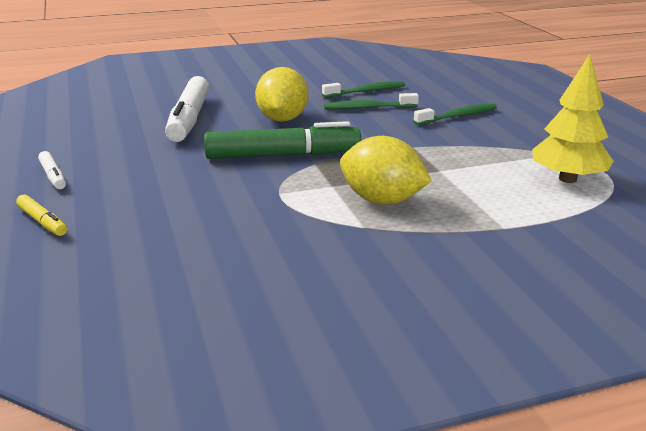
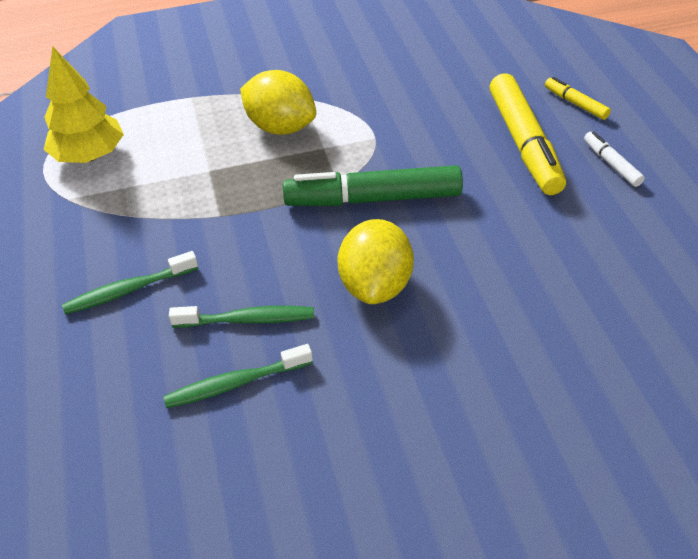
camera: 175 degrees left, 20 degrees up
white marker [165,76,210,142] -> none
none -> yellow marker [490,73,566,195]

